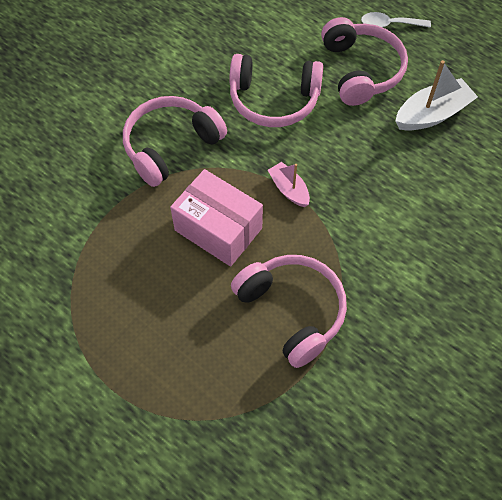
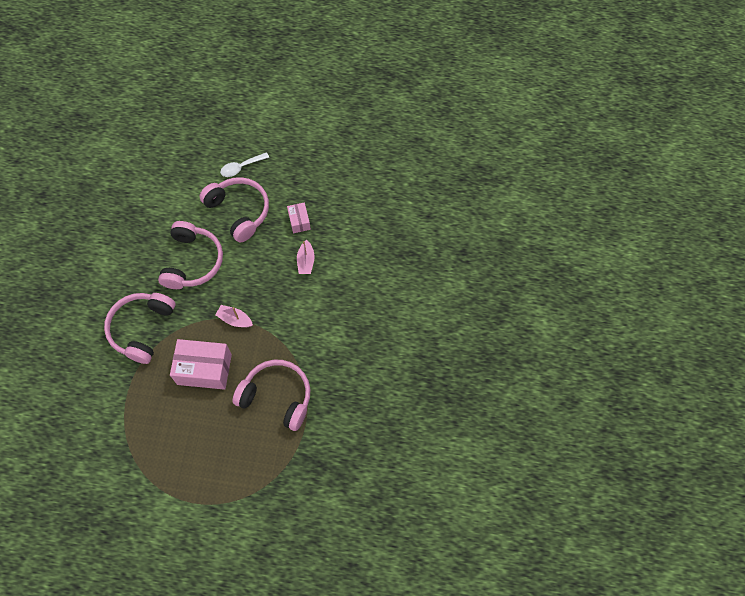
camera: 30 degrees left, 5 degrees up
pink headphones [229,54,323,127] -> pink headphones turned 60 degrees counterclockwise [158,221,223,289]
white boat [396,60,478,131] -> pink box [287,202,311,233]
none -> pink boat [297,240,315,274]

